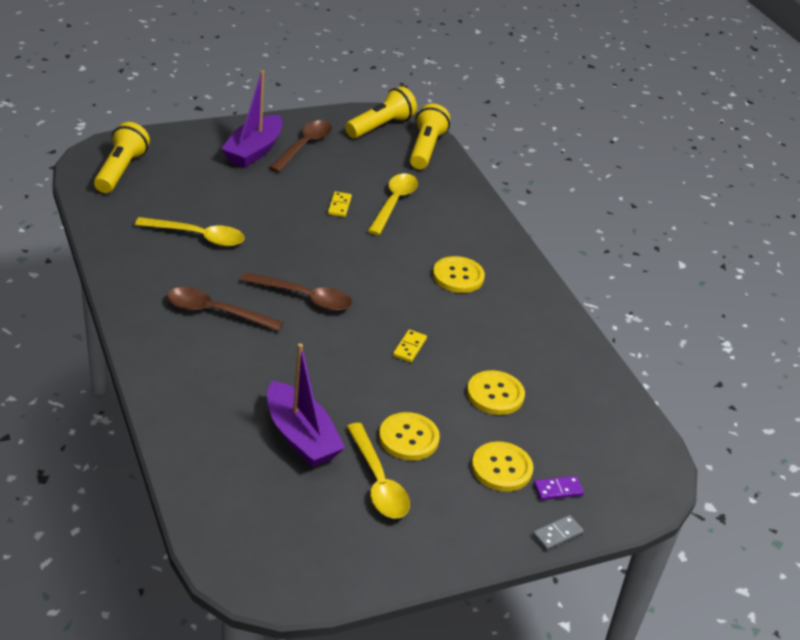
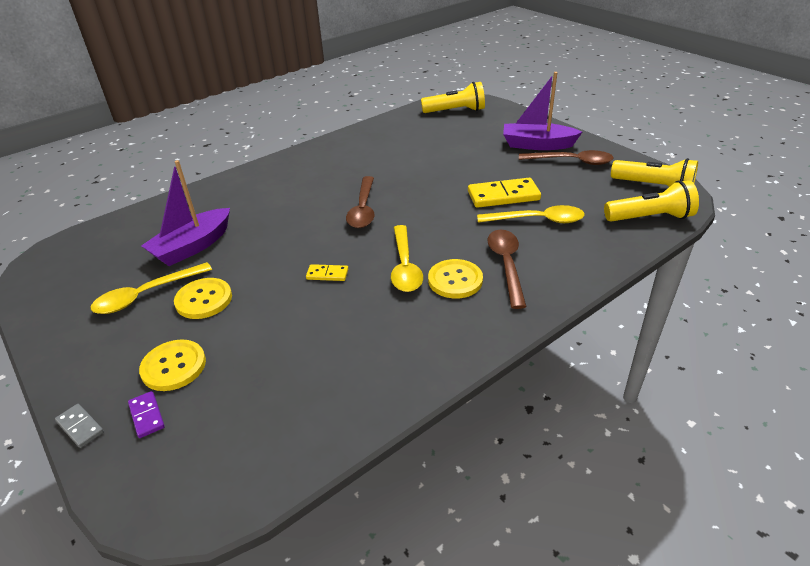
camera: 80 degrees right, 0 degrees up
yellow spoon [135,217,245,246] -> yellow spoon moved to [391,225,423,292]
brown spoon [167,287,283,331] -> brown spoon moved to [488,230,527,309]
yellow domino [328,191,352,217] -> yellow domino [468,178,541,208], size x1.97
yellow button [467,370,525,415] -> none

